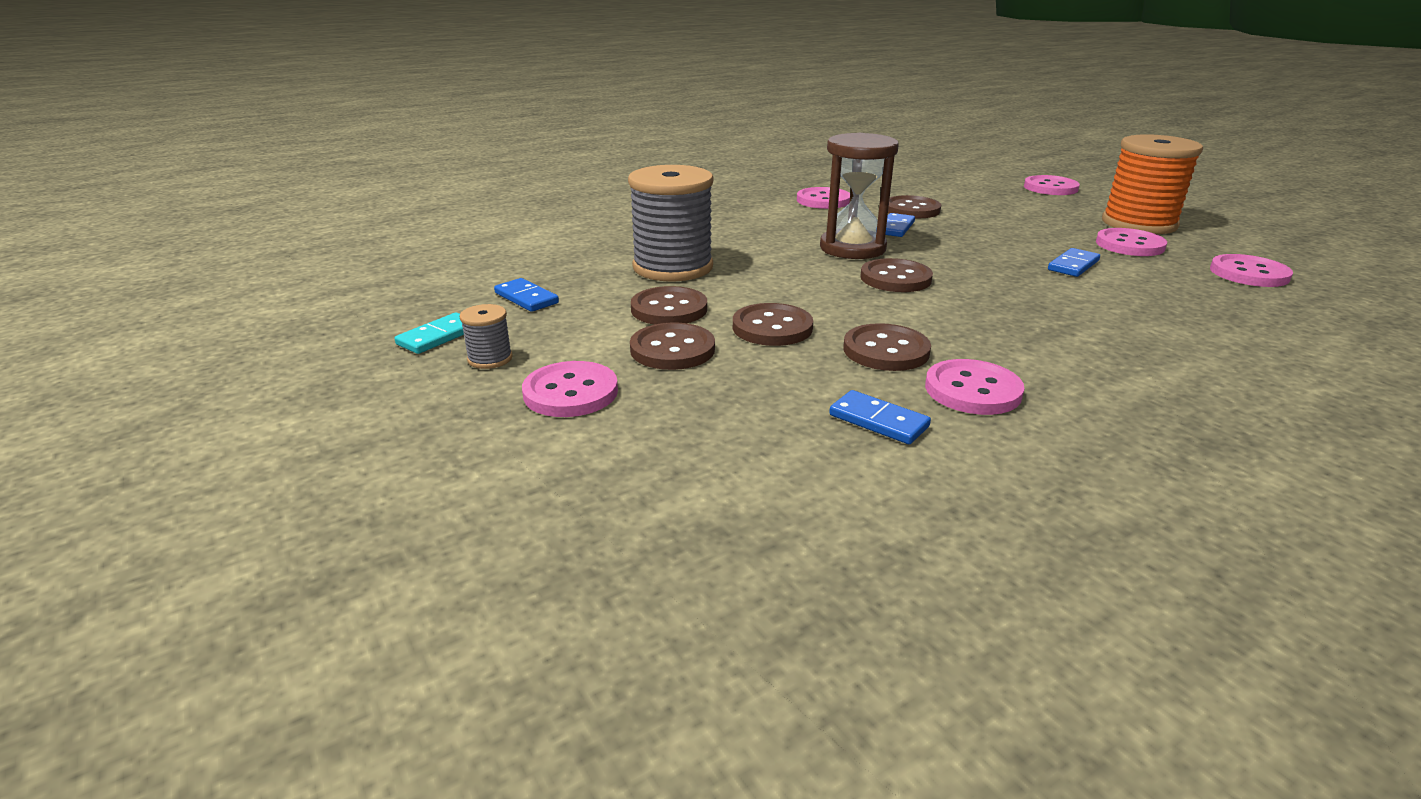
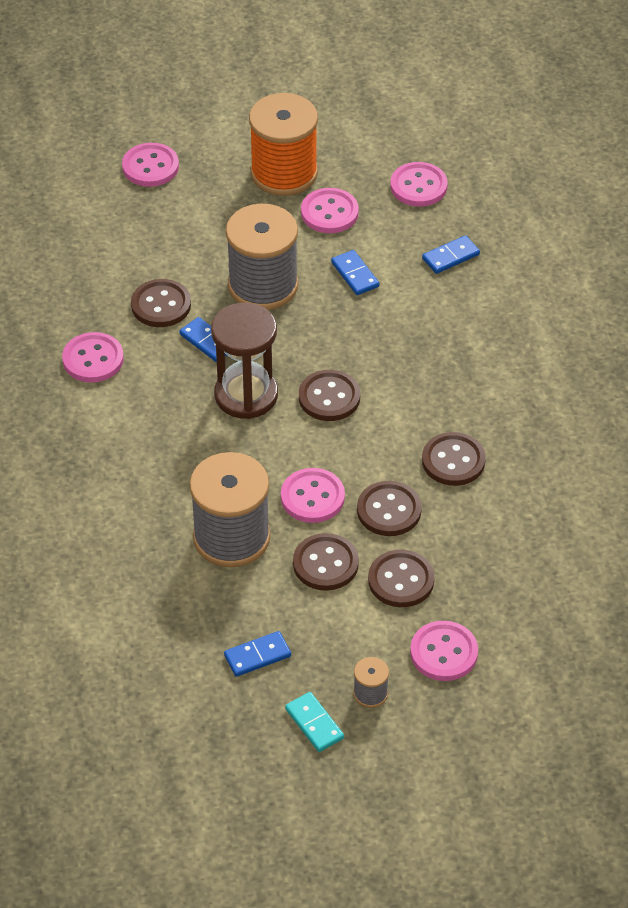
camera: 70 degrees left, 20 degrees up
blue domino [829,390,931,444] -> blue domino moved to [422,235,480,274]
pink button [925,359,1025,415] -> pink button moved to [281,468,345,523]
none -> grey spool [226,204,299,310]

